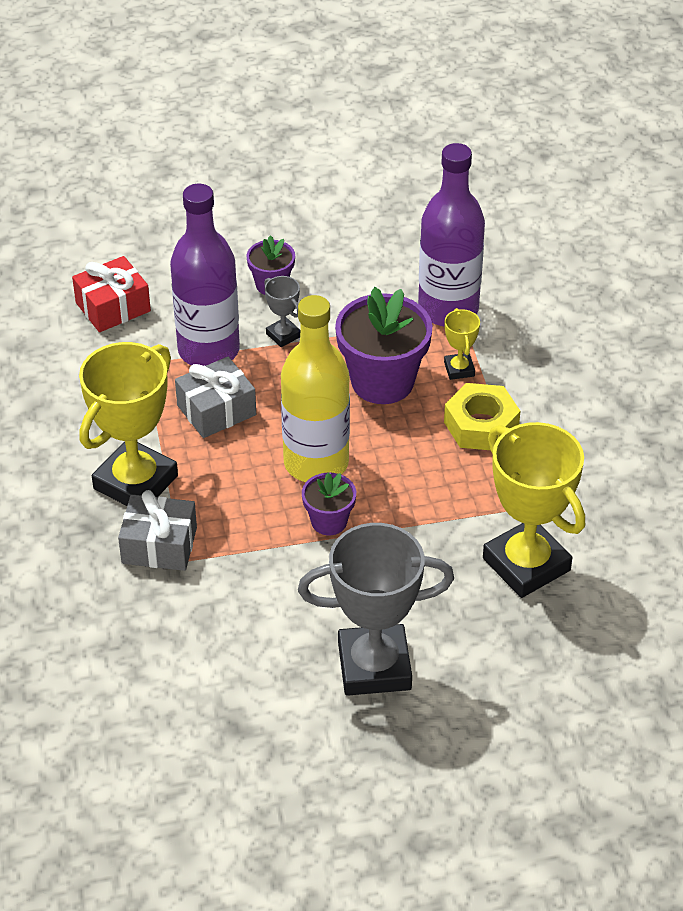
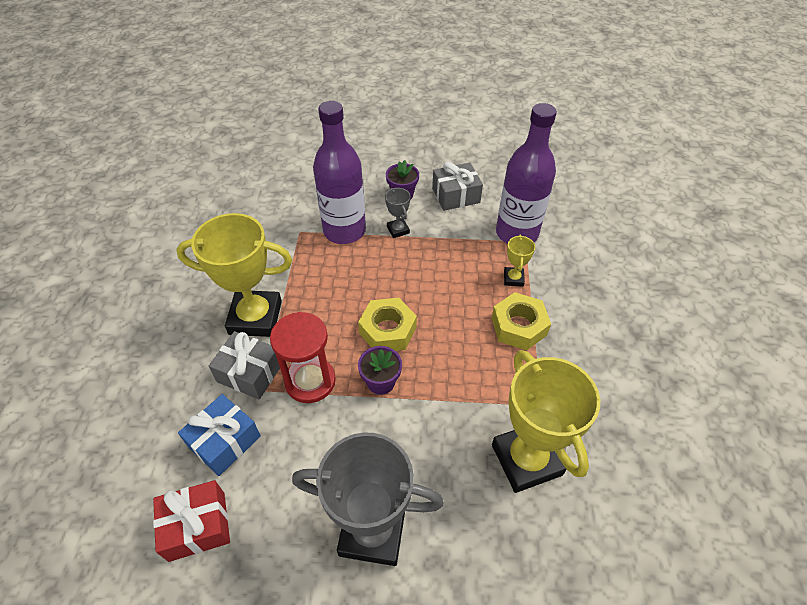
camera: 15 degrees right, 5 degrees up
red gift [72,256,151,332] -> red gift moved to [153,480,230,562]
yellow trophy [79,342,178,506] -> yellow trophy turned 45 degrees clockwise [176,213,292,337]
grey gift [175,357,256,438] -> grey gift moved to [432,162,483,211]
yellow bottle [281,295,350,482] -> yellow nut [358,298,417,351]
purple flower pot [335,287,433,404] -> none
none -> blue gift [178,394,261,476]
none -> red hourglass [270,312,336,403]

